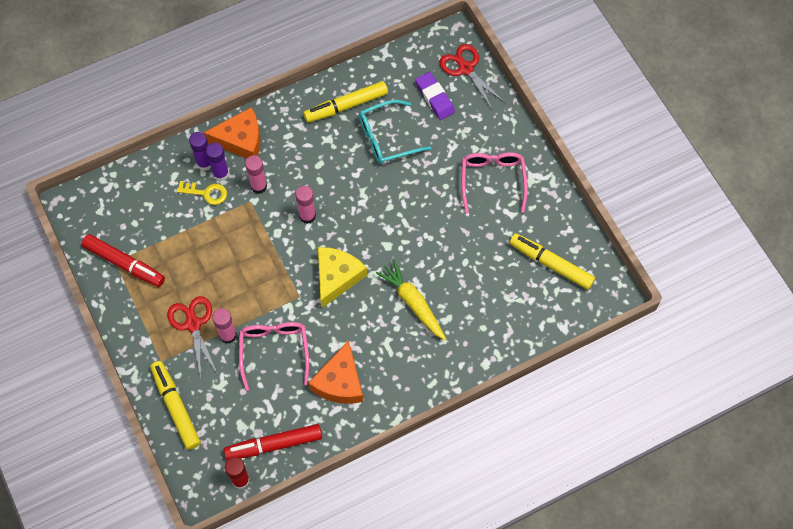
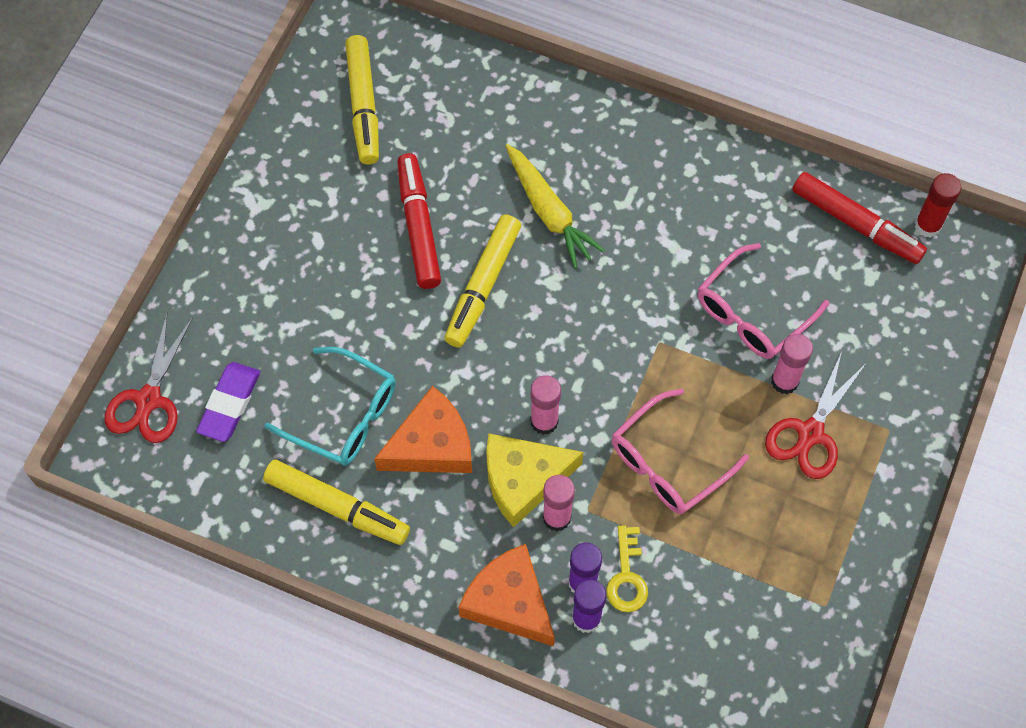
camera: 130 degrees left, 0 degrees up
red marker [82,234,165,287] -> red marker moved to [397,153,441,289]
yellow marker [150,361,201,450] -> yellow marker moved to [444,215,521,348]
yellow key [177,181,227,205] -> yellow key turned 150 degrees counterclockwise [606,525,648,612]
orange cheese [308,341,363,404] -> orange cheese moved to [374,386,472,473]
yellow cheese [318,247,367,308] -> yellow cheese moved to [486,434,583,528]
yellow carrot [376,260,446,341] -> yellow carrot turned 45 degrees counterclockwise [505,144,605,269]
pink glasses [462,152,528,214] -> pink glasses moved to [612,389,749,514]

